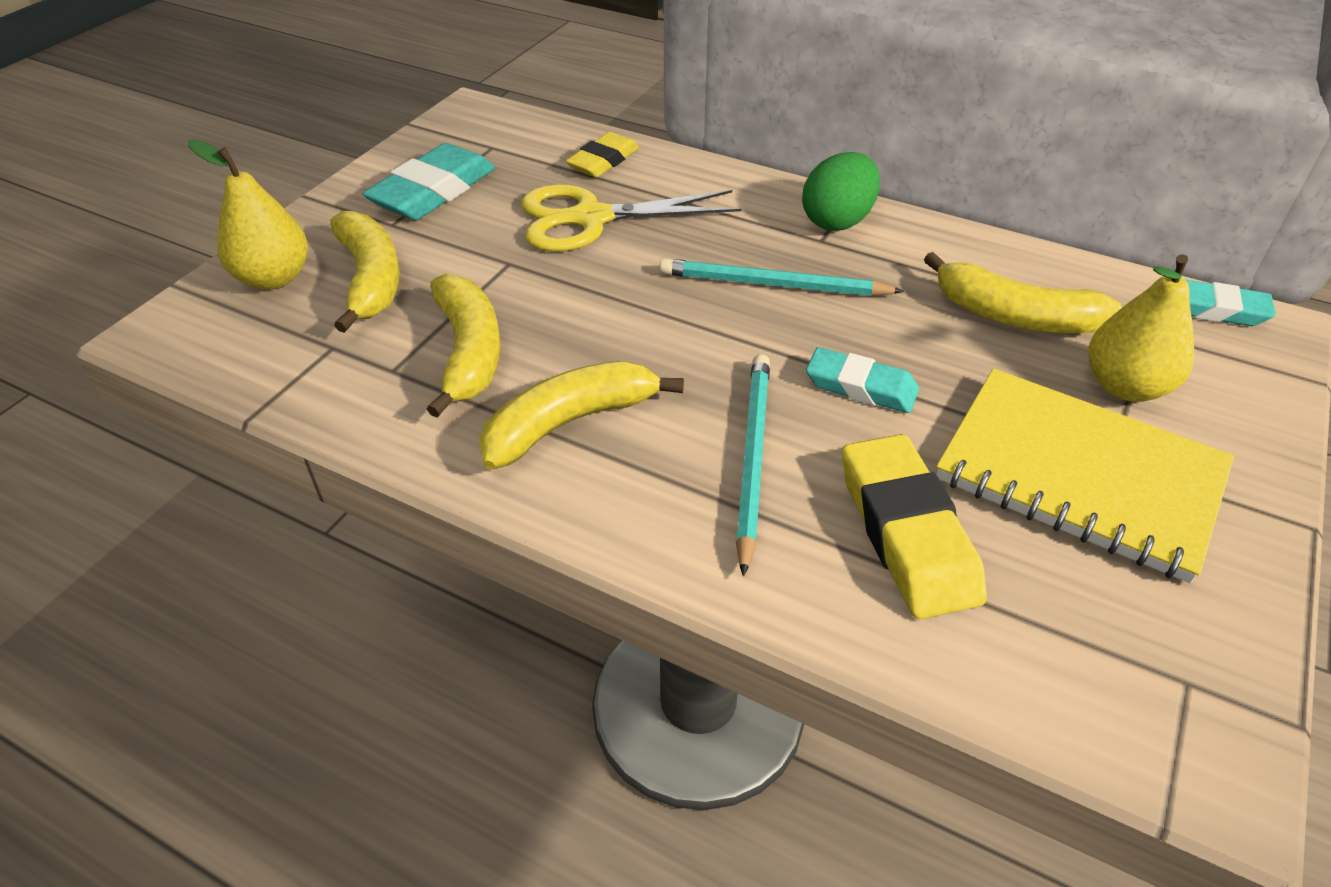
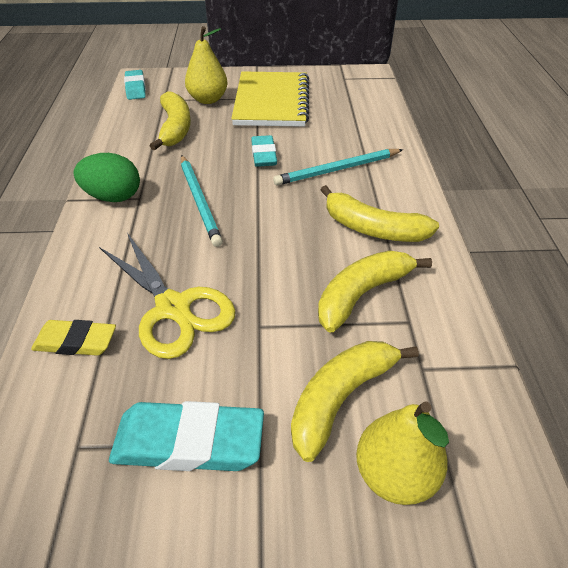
camera: 120 degrees left, 0 degrees up
yellow eraser [842,434,987,619] -> none

